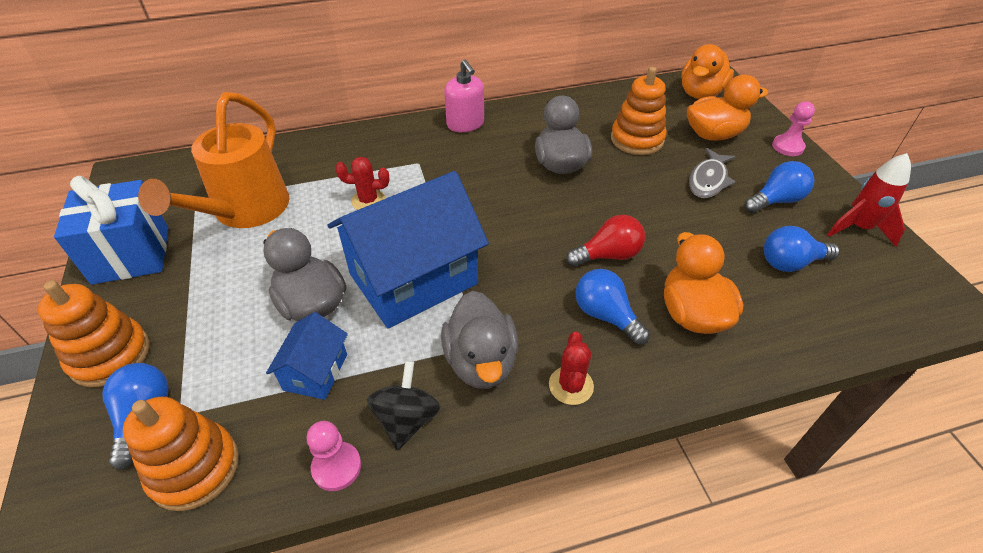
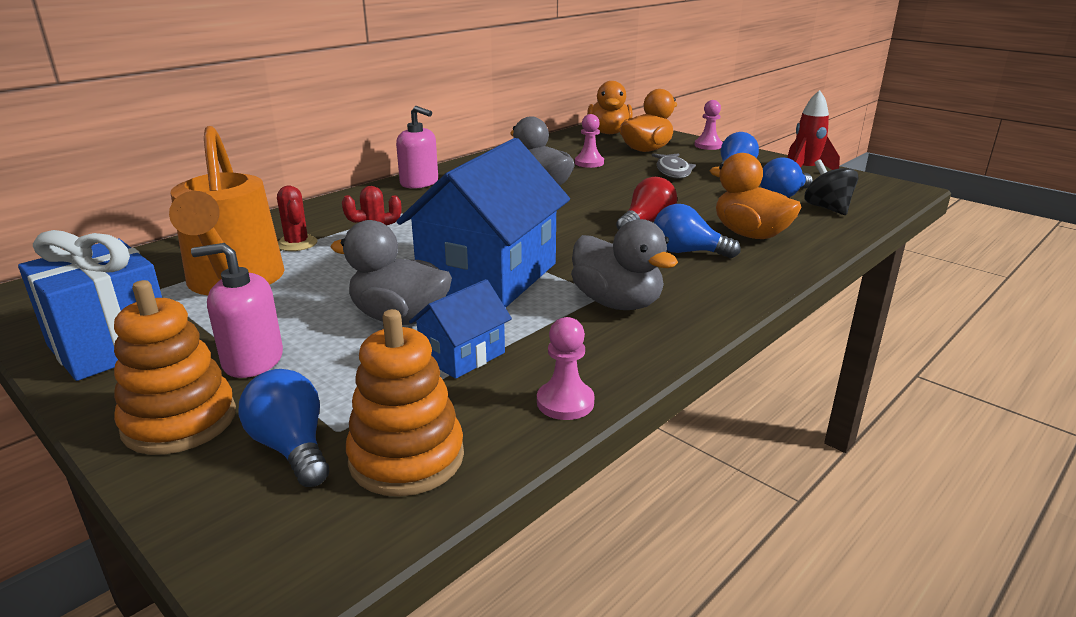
camera: 30 degrees left, 20 degrees down
blue house [266,312,348,400] -> blue house turned 60 degrees clockwise [409,279,512,379]
black spinning top [367,361,441,450] -> black spinning top moved to [805,159,859,215]
red cactus [549,331,594,405] -> red cactus moved to [277,186,317,251]
orange stacking toy [611,67,667,155] -> pink pawn [575,114,604,168]
none -> pink soap dispenser [191,243,283,378]

